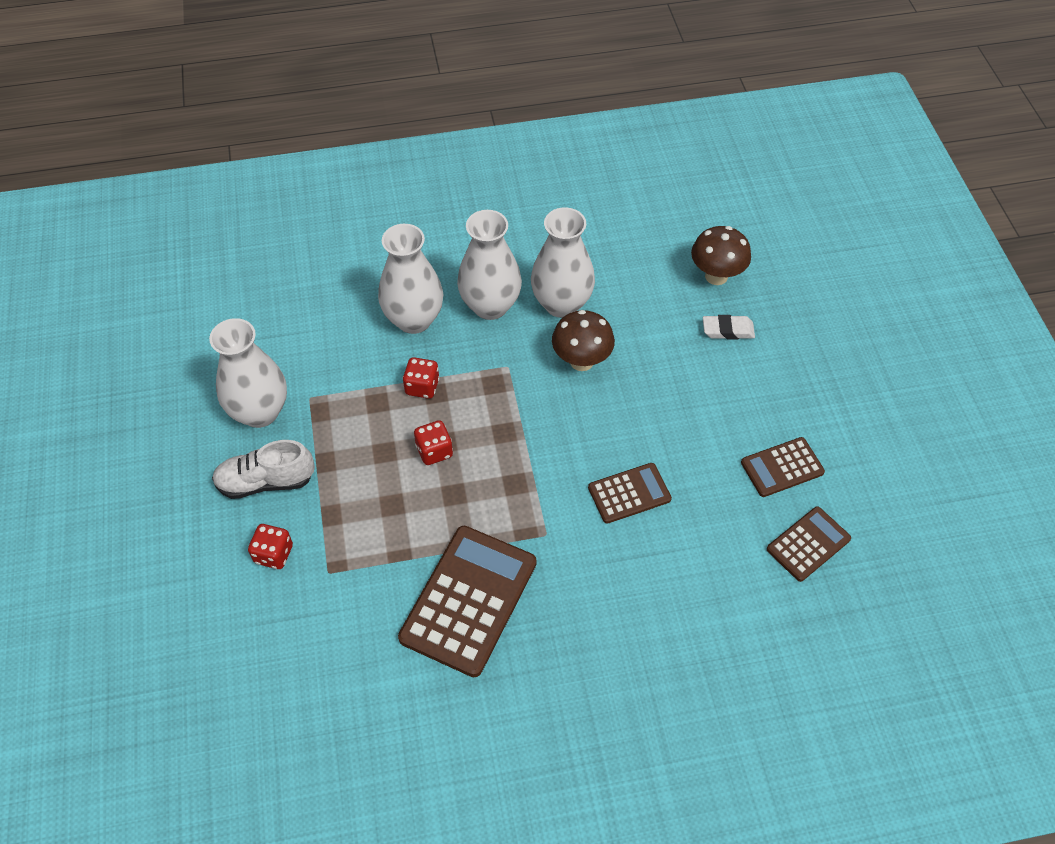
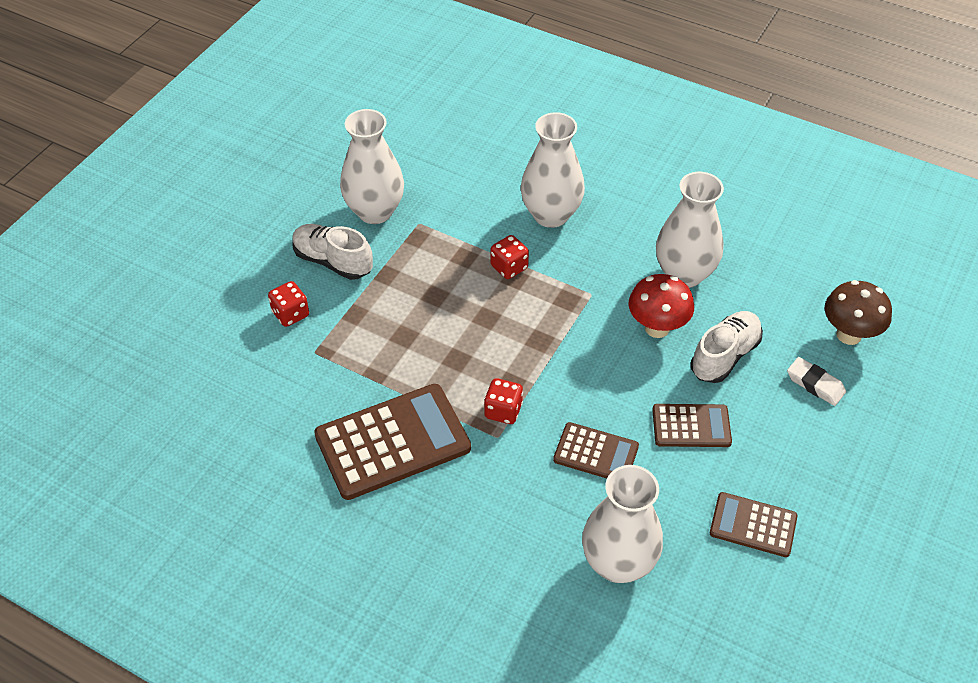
camera: 40 degrees right, 5 degrees down
red dice [414,420,453,465] -> red dice moved to [484,378,523,424]
white vase [457,210,522,320] -> white vase moved to [582,465,663,583]
brown mushroom [552,310,615,371] -> red mushroom [629,274,694,338]
brown calculator [767,506,851,582] -> brown calculator moved to [652,404,732,447]
none -> white shoe [691,311,763,383]

